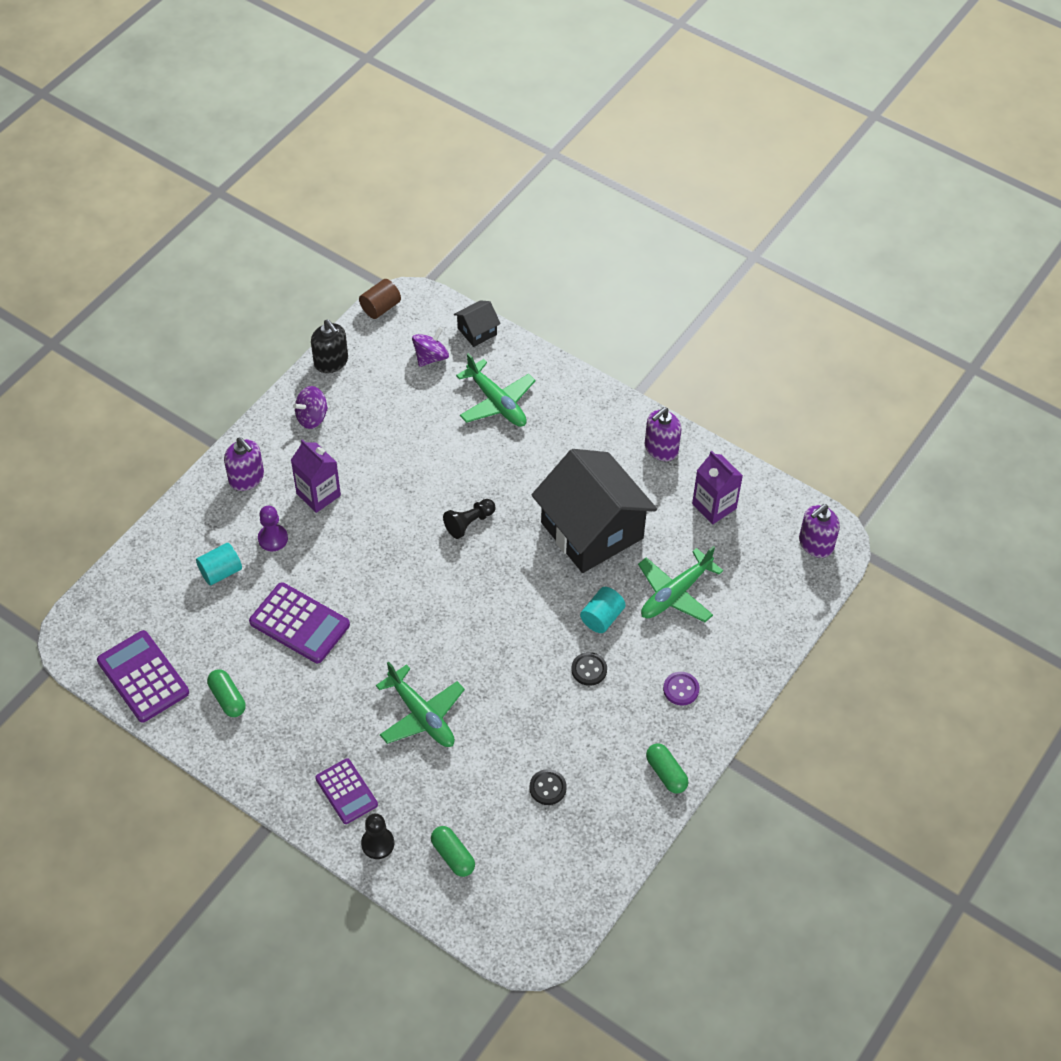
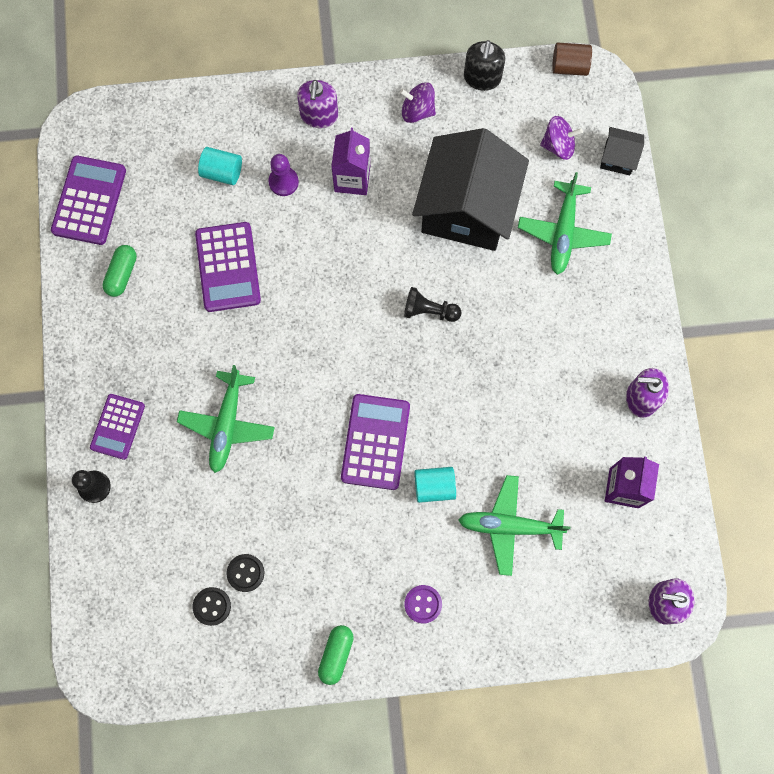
camera: 50 degrees right, 20 degrees up
green capsule [431,826,475,877] -> none
black house [532,449,657,573] -> black house moved to [412,128,529,251]
black button [572,652,607,686] -> black button moved to [193,587,231,626]
none -> purple calculator [341,394,410,490]

